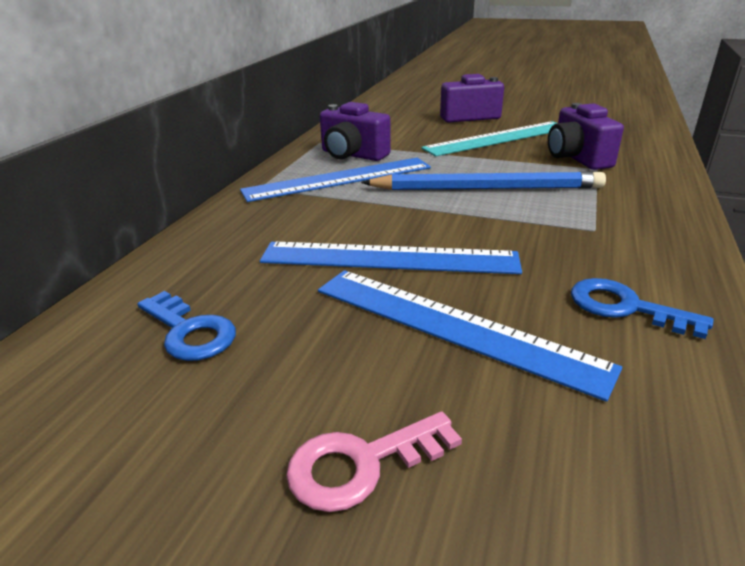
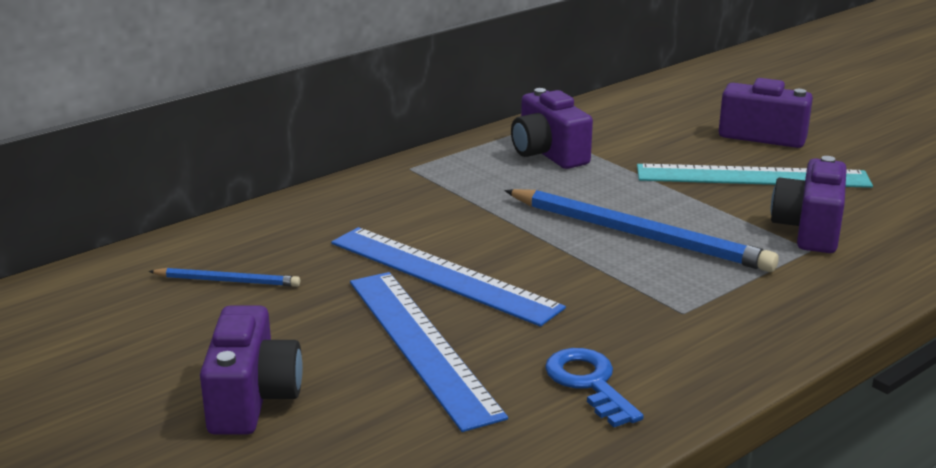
camera: 30 degrees right, 5 degrees down
blue key [137,291,236,361] -> blue pencil [149,268,300,287]
blue ruler [240,158,431,202] -> none
pink key [286,411,462,512] -> purple camera [200,306,303,435]

